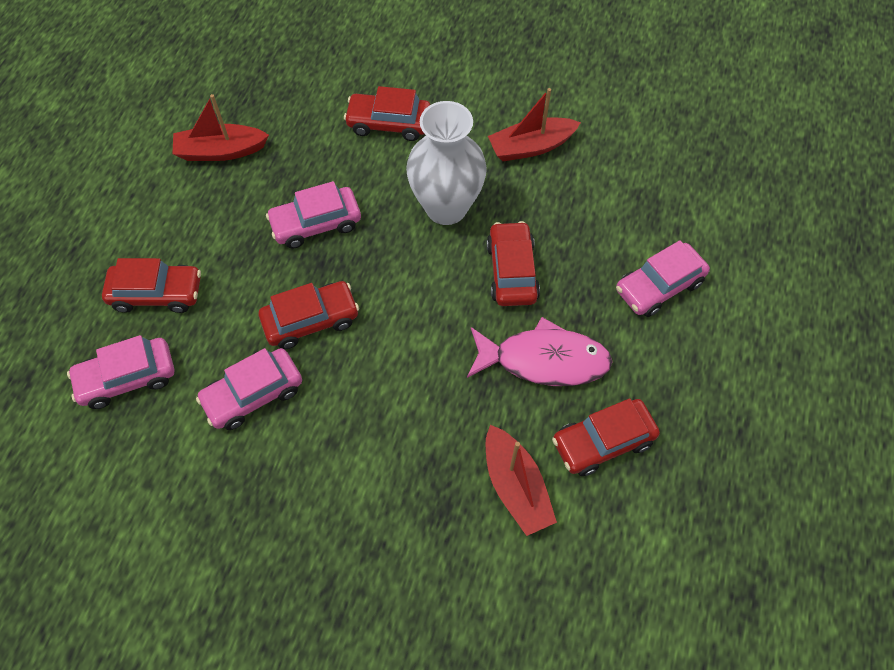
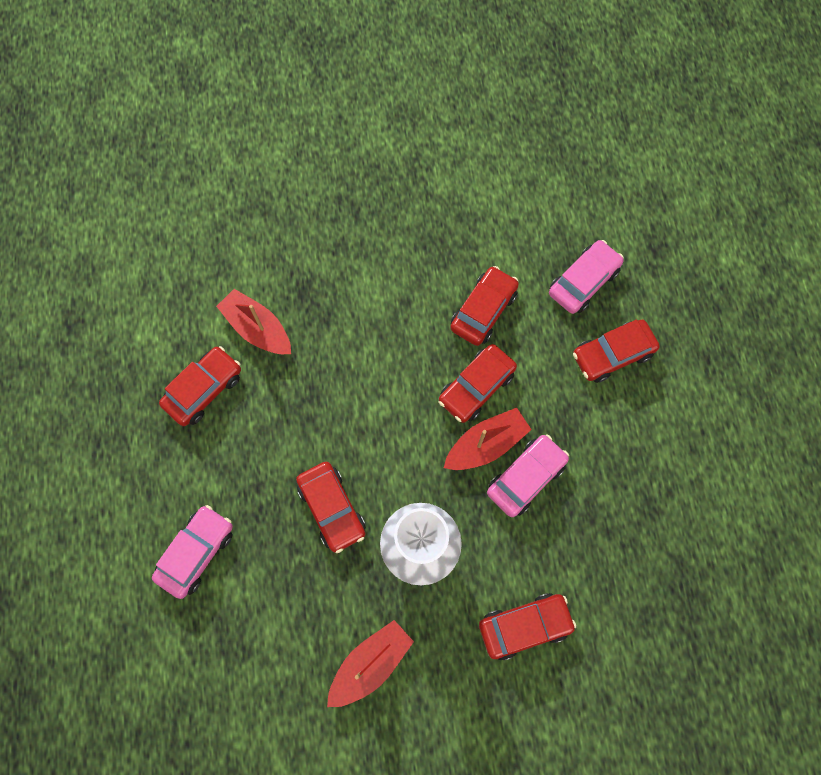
camera: 155 degrees right, 10 degrees up
red boat [172,94,269,161] -> red boat moved to [444,408,532,470]
pink car [196,348,302,430] -> red car [450,266,519,346]
pink fish [467,317,613,386] -> none

